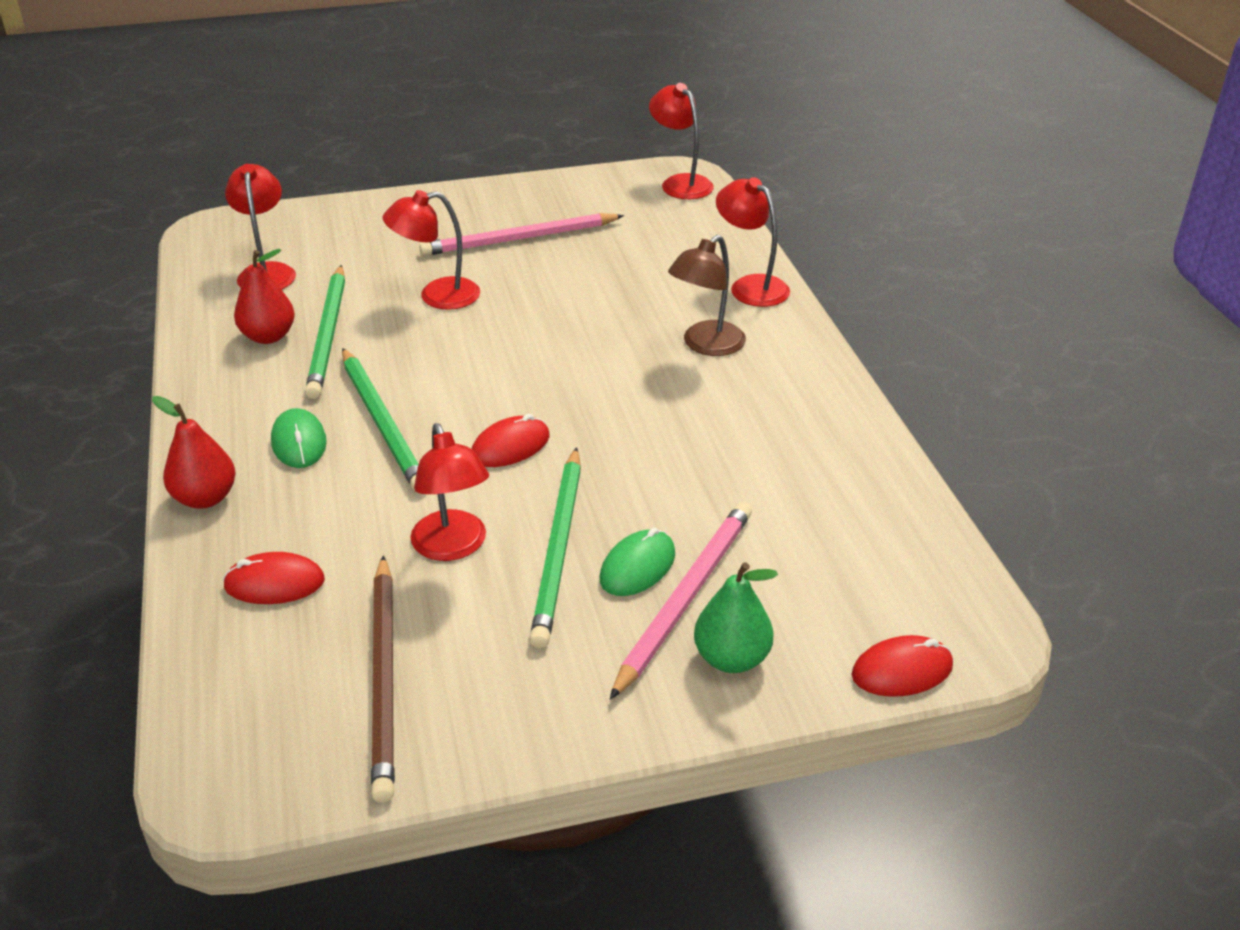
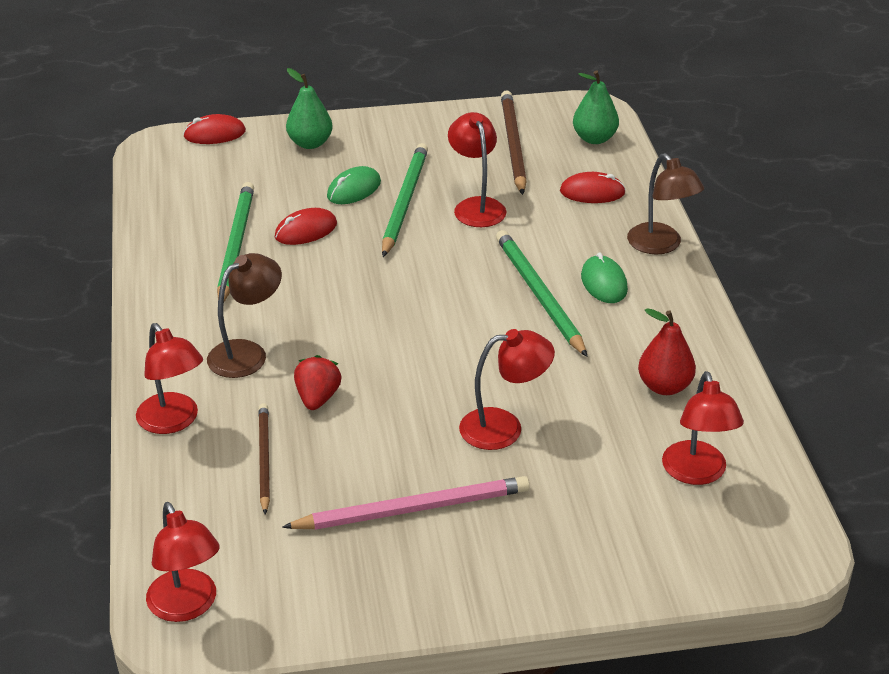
camera: 175 degrees left, 0 degrees up
red pear [152,396,236,509] -> brown lamp [627,153,705,255]
green pencil [305,265,345,399] -> green pencil moved to [217,182,254,303]
red mouse [472,414,550,467] -> red mouse moved to [275,208,337,245]
pink pencil [610,502,752,700] -> none
none -> brown pencil [258,403,270,515]
none -> red strawberry [294,355,341,410]
none -> green pear [573,70,619,144]

